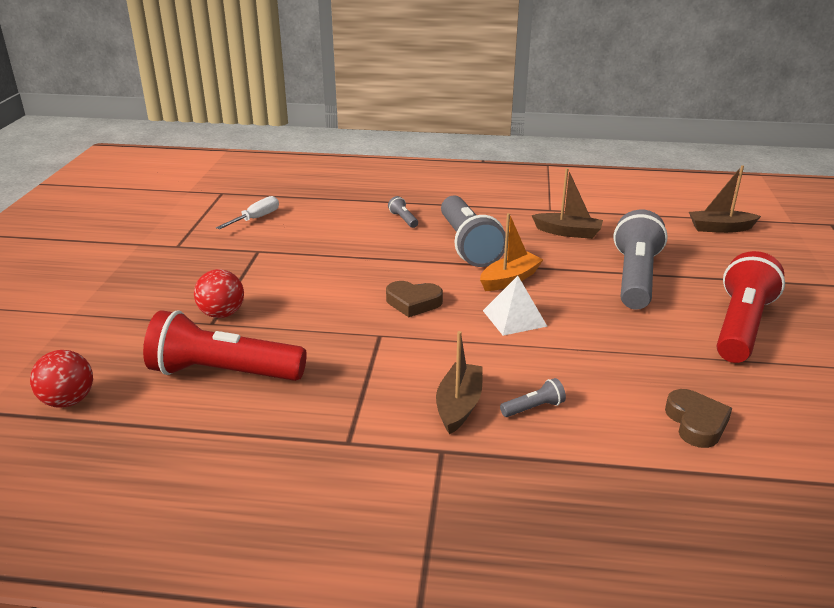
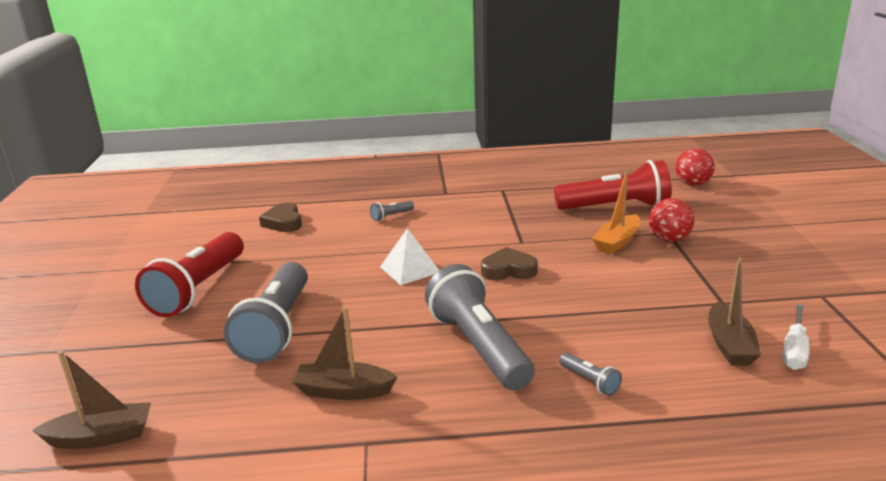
camera: 170 degrees right, 5 degrees down
brown boat [436,331,483,434] -> brown boat moved to [708,257,761,366]
orange boat [480,213,544,291] -> orange boat moved to [592,171,640,254]

